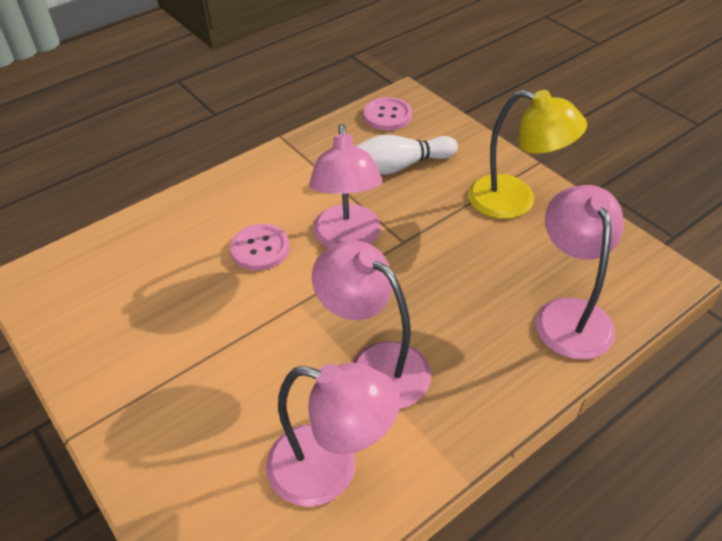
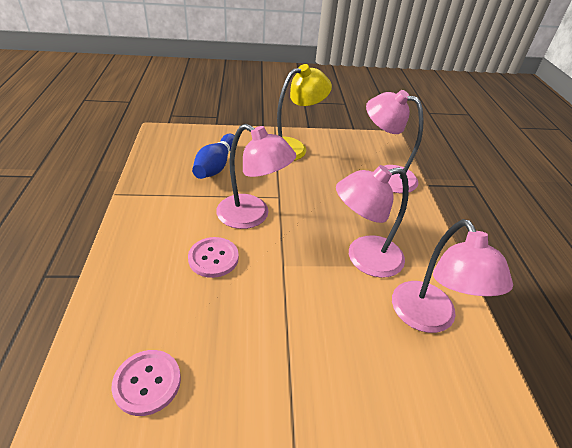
camera: 60 degrees left, 5 degrees down
pink lamp [266,363,400,507] -> pink lamp turned 120 degrees clockwise [392,219,513,333]
white bowling pin [355,135,458,175] -> blue bowling pin [192,134,235,179]
pink button [363,97,412,131] -> pink button moved to [111,350,181,416]

